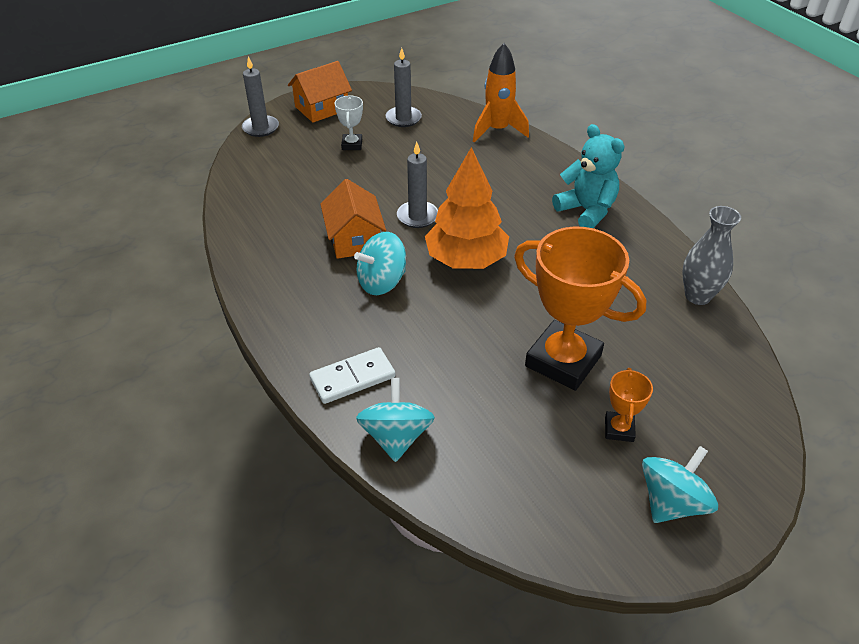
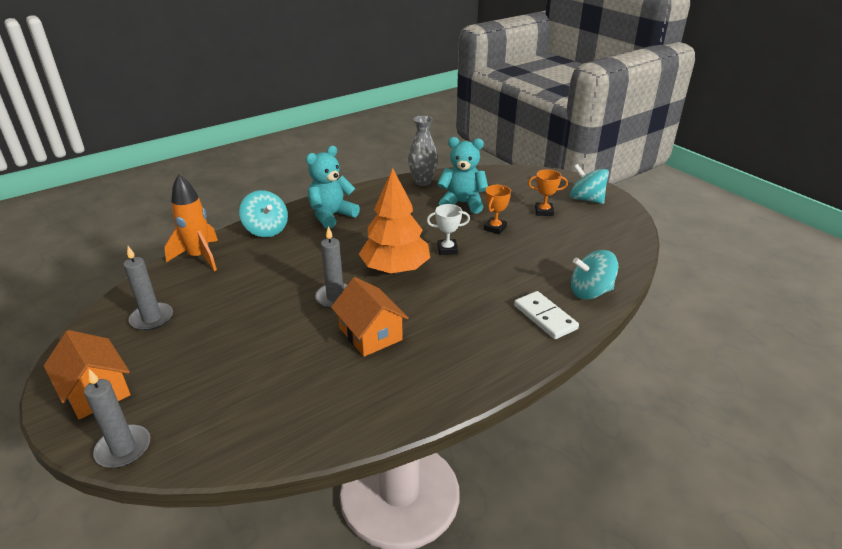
camera: 95 degrees left, 10 degrees down
orange house [320,179,386,259] -> orange house turned 75 degrees clockwise [331,277,409,357]
white trophy [335,95,363,150] -> white trophy moved to [427,204,470,255]
turquoise spinning top [354,232,406,295] -> turquoise spinning top moved to [239,190,288,237]
orange trophy [514,227,646,391] -> orange trophy [484,185,511,234], size x0.45
none -> turquoise teddy bear [437,137,488,214]

